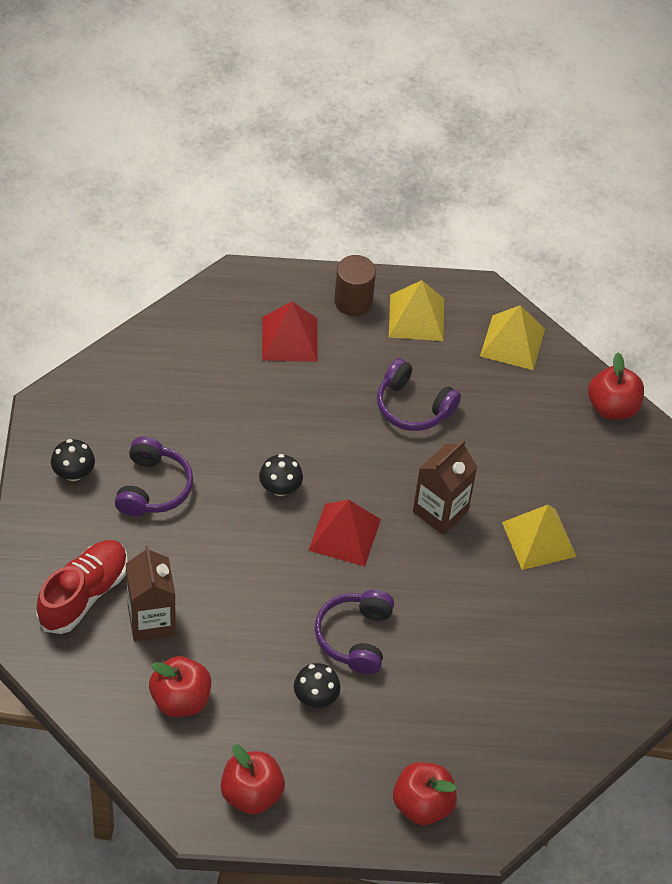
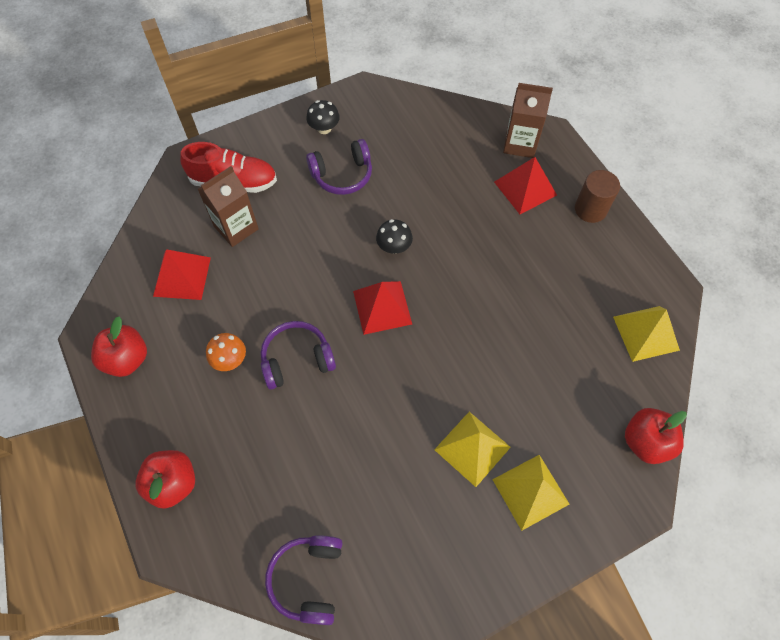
camera: 65 degrees right, 10 degrees up
red apple [149,656,211,717] -> red pyramid [153,249,211,300]
black mushroom [294,663,340,708] -> orange mushroom [206,333,246,371]
purple headphones [377,358,461,431] -> purple headphones moved to [265,535,343,625]
yellow pyramid [389,280,444,341] -> yellow pyramid moved to [492,455,569,531]
brown carton [413,439,477,535] -> brown carton moved to [503,83,553,158]

